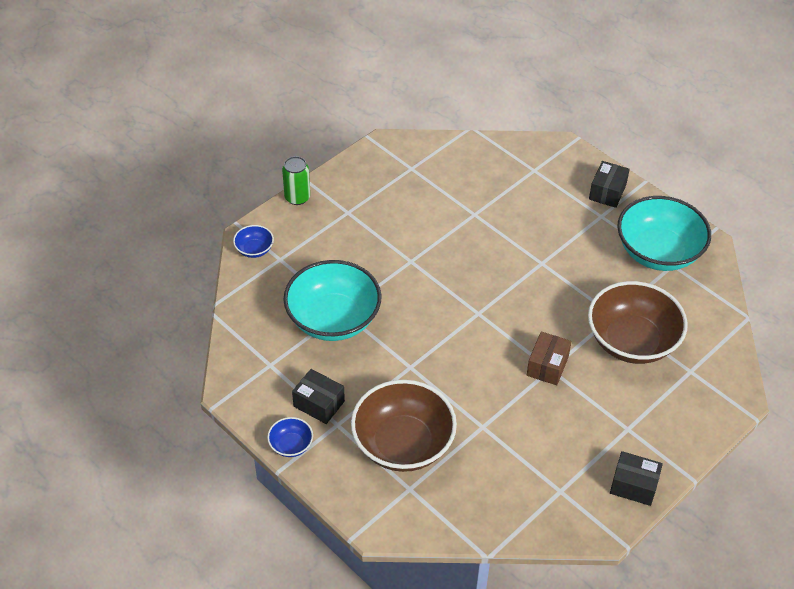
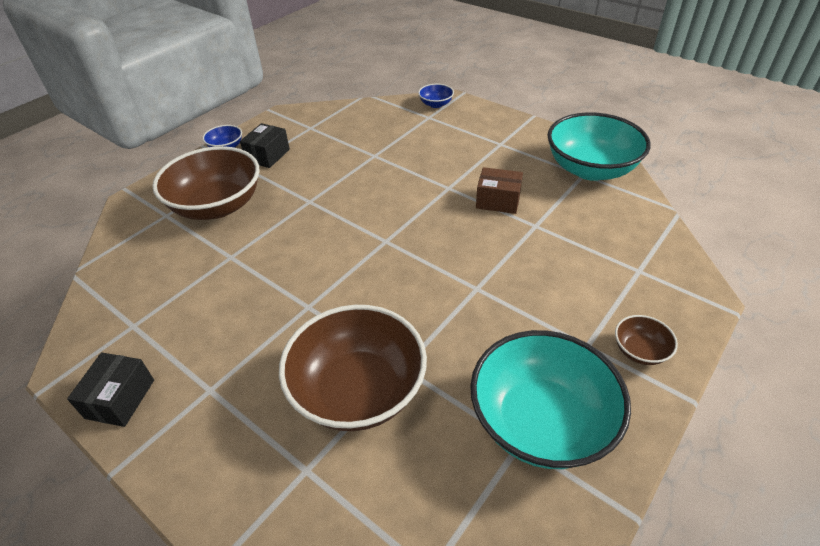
camera: 85 degrees right, 5 degrees down
green can [282,156,310,205] -> none
turquoise bowl [284,260,381,341] -> turquoise bowl moved to [547,112,651,181]
brown box [527,331,572,385] -> brown box moved to [476,167,523,214]
black box [589,161,630,208] -> brown bowl [615,315,678,365]

